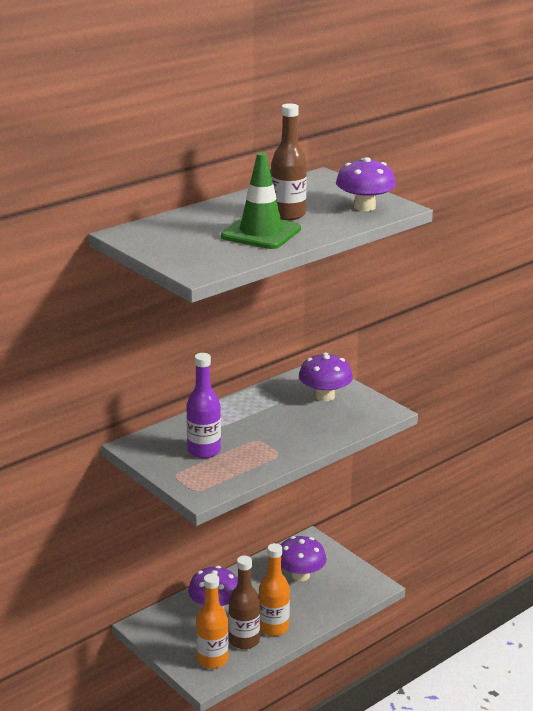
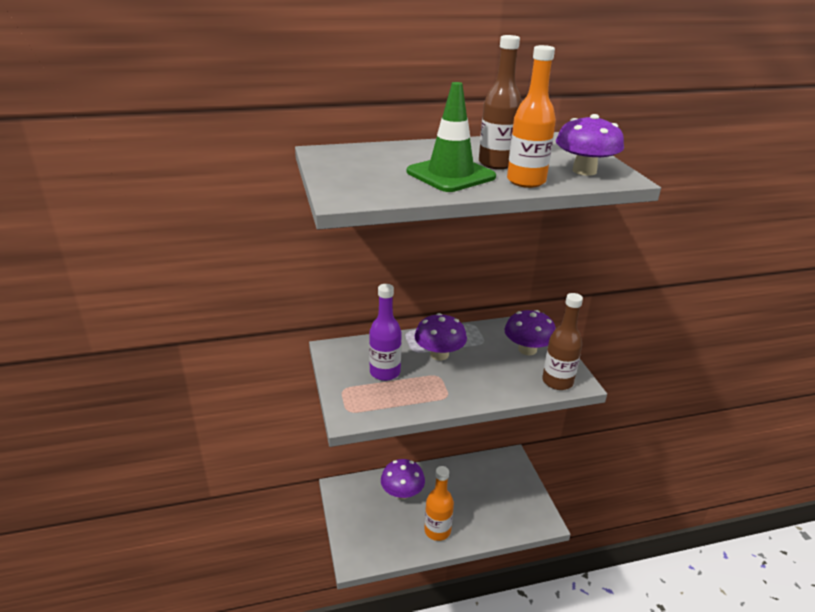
camera: 25 degrees right, 5 degrees up
orange bottle [196,573,229,669] -> orange bottle moved to [507,45,556,188]
brown bottle [228,556,260,649] -> brown bottle moved to [542,293,583,390]
purple mushroom [281,536,327,581] -> purple mushroom moved to [414,313,467,360]

